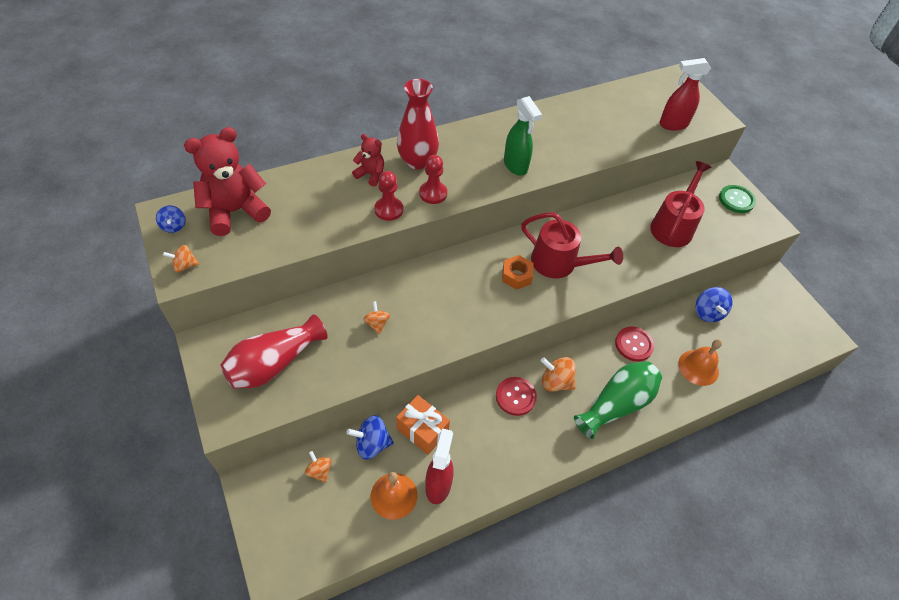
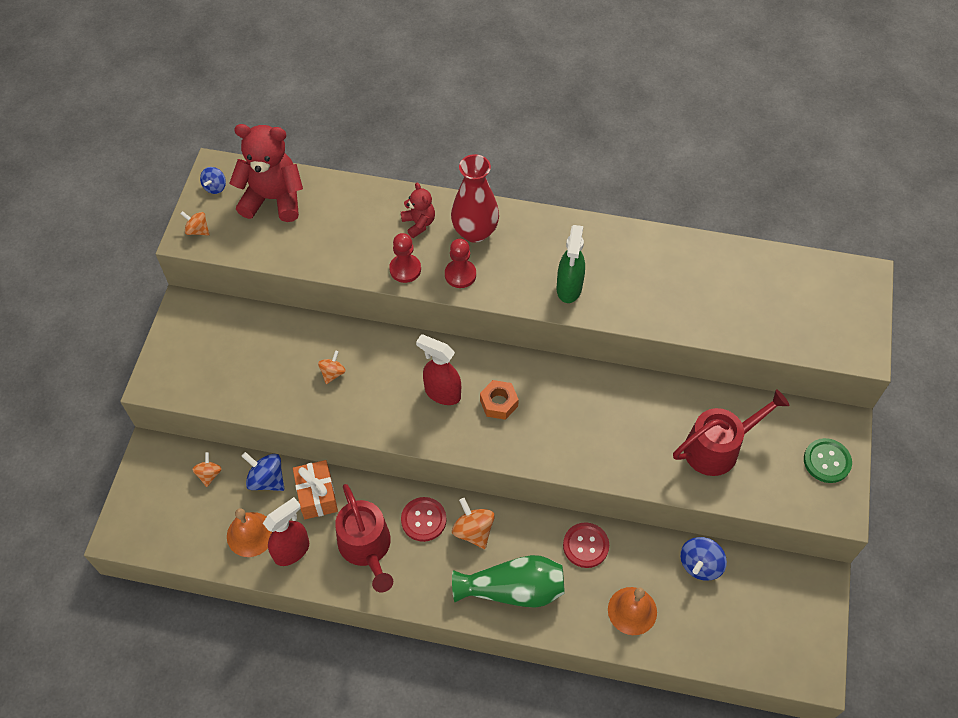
camera: 40 degrees right, 5 degrees up
red vase [220,314,328,389] -> none
red watering can [521,212,623,278] -> red watering can moved to [335,484,393,593]
red spray bottle [659,58,711,131] -> red spray bottle moved to [416,334,461,405]

